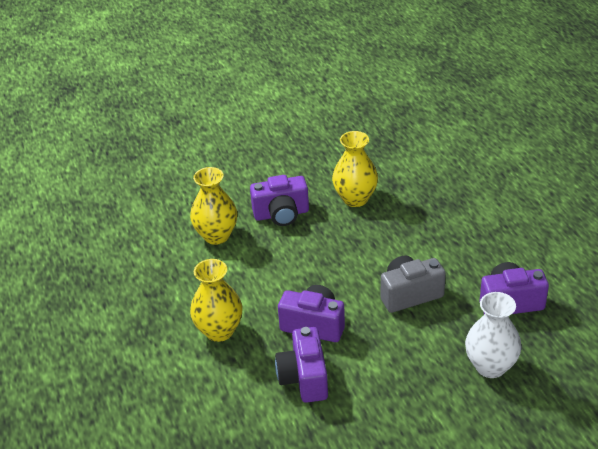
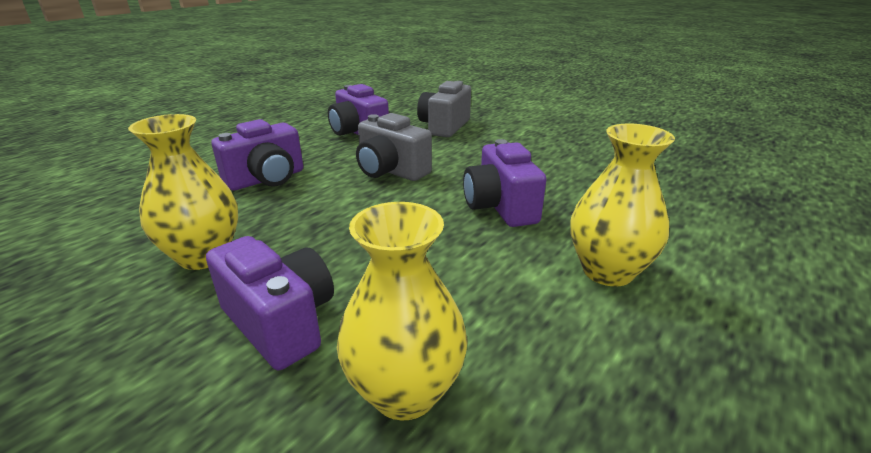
camera: 125 degrees left, 10 degrees down
purple camera [275,327,328,403] -> purple camera moved to [211,119,303,190]
white vase [465,292,522,378] -> grey camera [417,81,471,137]

